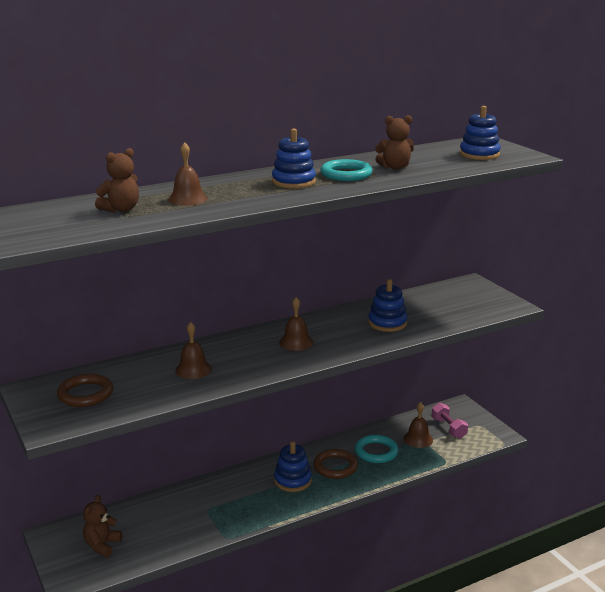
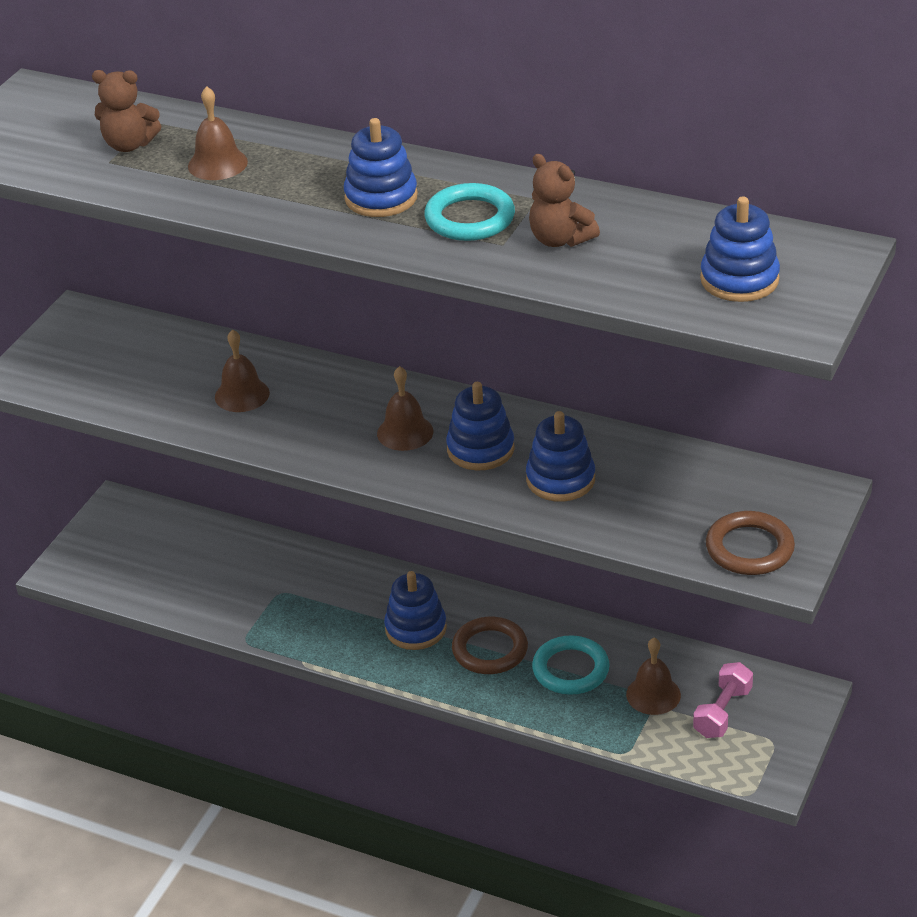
camera: 55 degrees right, 15 degrees up
brown ring [57,374,113,407] -> brown ring moved to [706,511,795,575]
brown teddy bear [83,495,122,557] -> none
none -> blue stacking toy [446,382,514,471]

